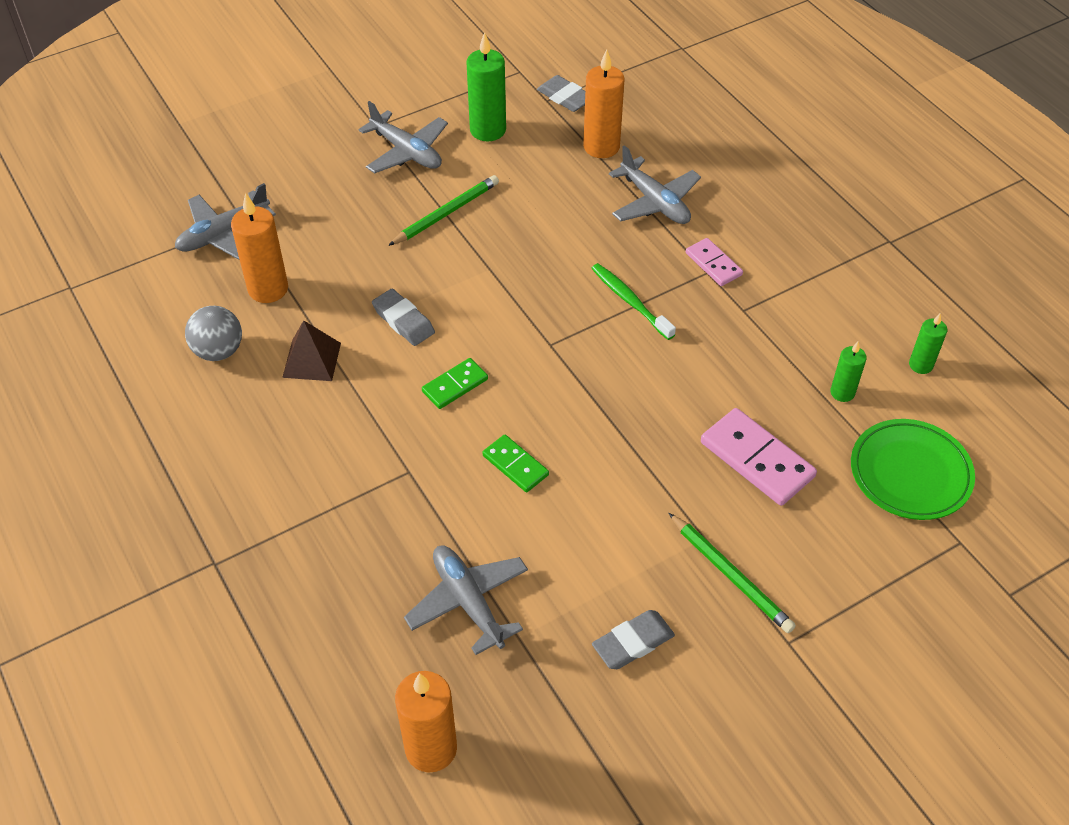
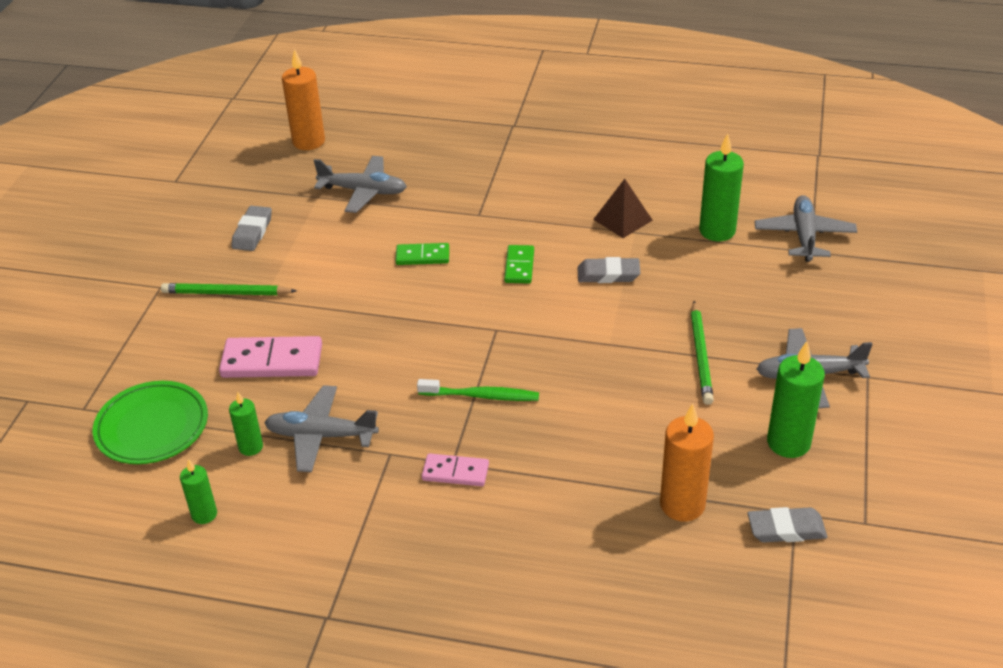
camera: 135 degrees right, 10 degrees down
grey ball [185,306,242,361] -> none
orange candle [231,193,288,303] -> green candle [699,133,744,241]
grey plane [609,145,701,224] -> grey plane moved to [264,385,379,472]

